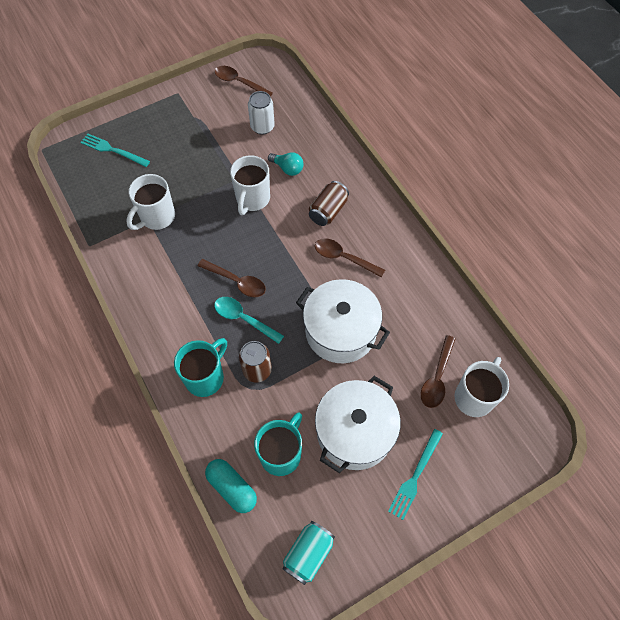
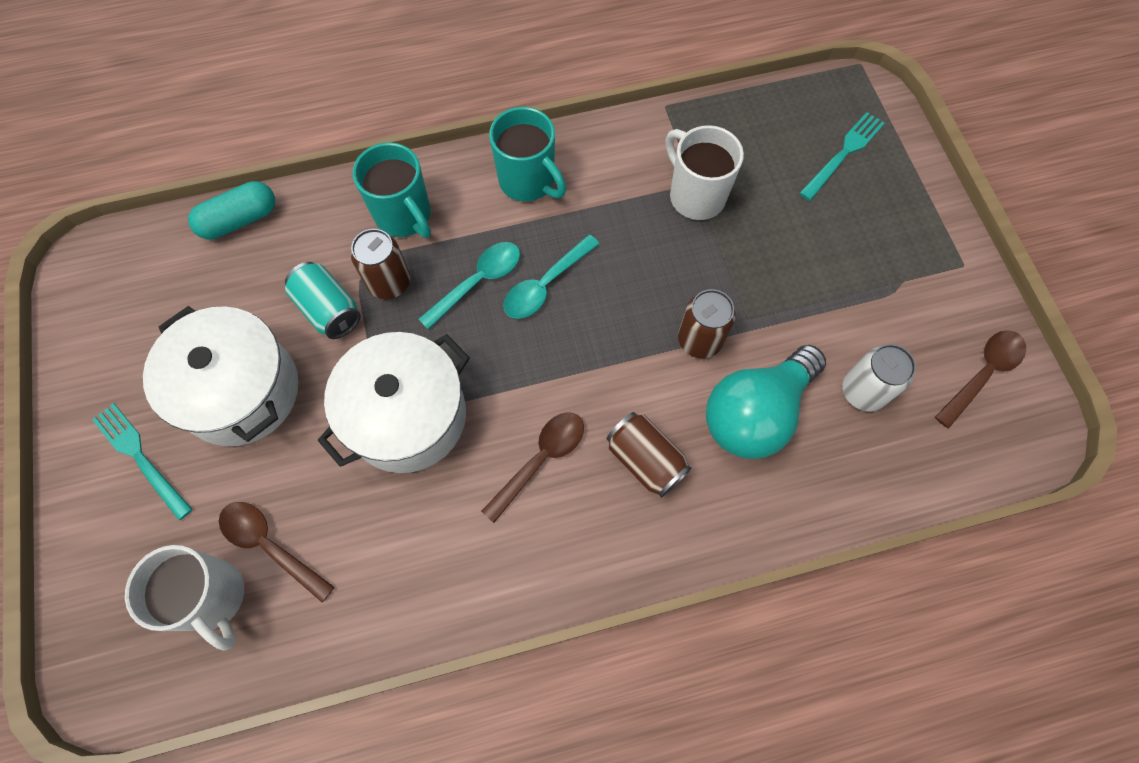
camera: 105 degrees right, 5 degrees up
brown spoon [198,259,266,297] -> turquoise spoon [503,235,599,319]
white mug [230,155,270,215] -> brown can [678,289,736,358]
turquoise mug [254,413,302,476] -> turquoise mug moved to [489,107,567,201]
turquoise light bulb [268,152,304,176] -> turquoise light bulb [706,345,826,459], size x2.01
turquoise can [283,521,335,585] -> turquoise can moved to [285,262,361,339]

